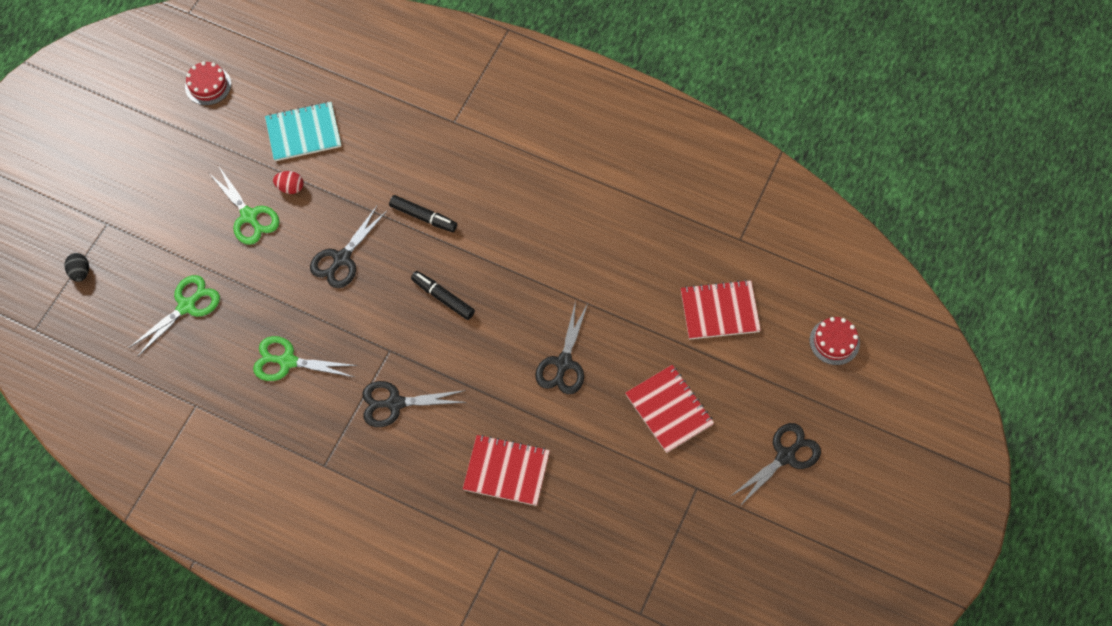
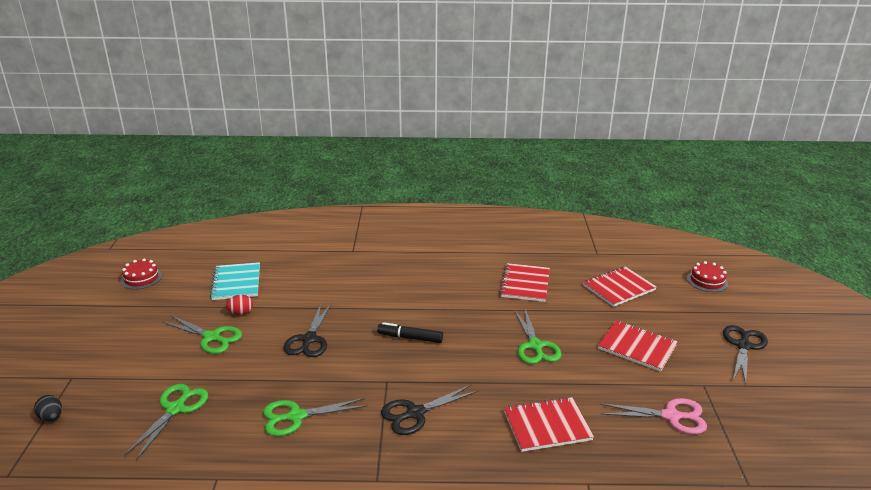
camera: 25 degrees left, 35 degrees down
turquoise notebook [265,102,341,161] -> turquoise notebook turned 60 degrees counterclockwise [210,262,260,300]
black marker [389,195,457,232] -> none
black scissors [535,301,588,394] -> green scissors [514,309,562,364]
none -> red notebook [500,263,550,302]
none -> pink scissors [600,398,707,434]

